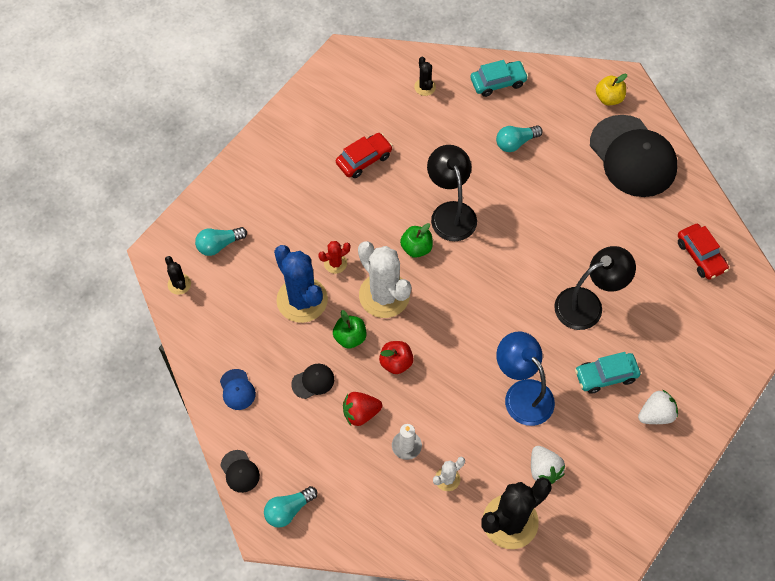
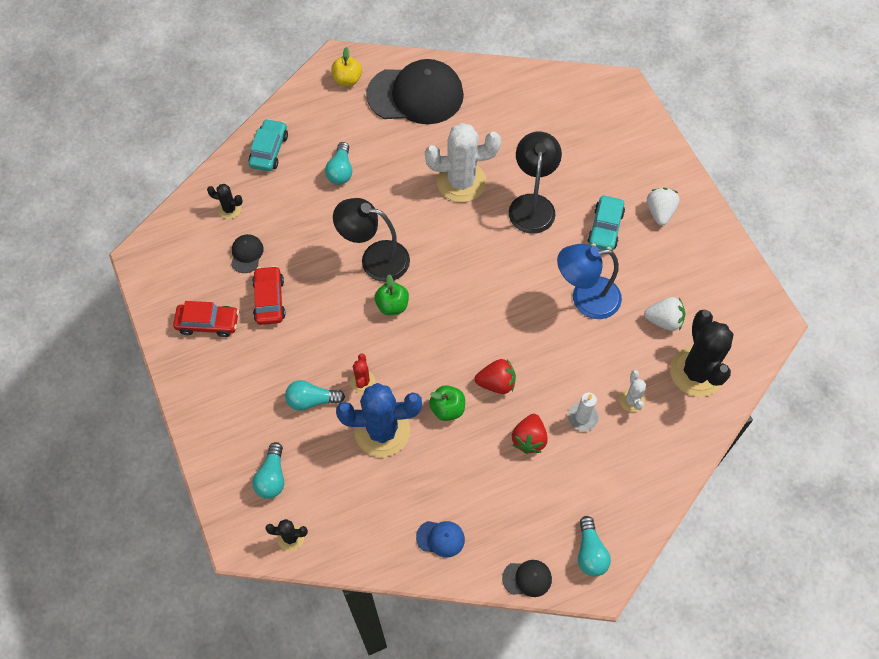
camera: 60 degrees left, 0 degrees up
black cap [291,364,334,399] -> black cap moved to [231,234,264,273]
white cactus [358,241,411,318] -> white cactus moved to [425,123,501,202]
red apple [379,341,414,374] -> red strawberry [475,359,516,394]
red car [678,224,729,279] -> red car moved to [173,301,239,337]
none -> turquoise light bulb [285,380,345,411]

